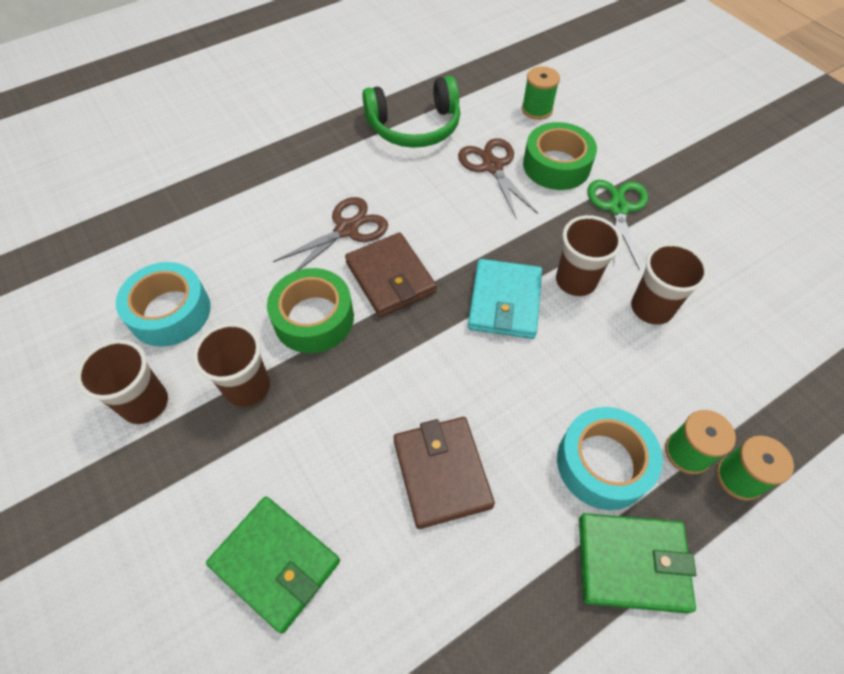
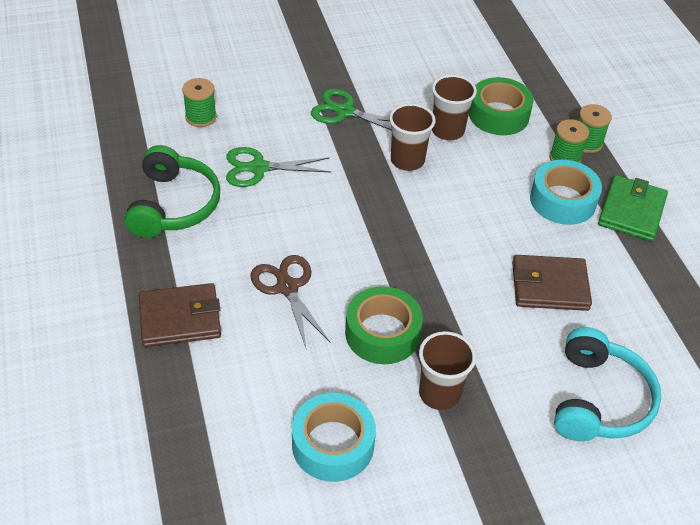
camera: 75 degrees left, 10 degrees down
brown cup [76,339,168,424] -> none
green wallet [206,496,340,633] -> turquoise headphones [554,327,661,441]
brown wallet [345,232,437,317] -> brown wallet moved to [139,283,221,347]
brown scissors [458,138,538,218] -> green scissors [226,147,331,187]
turquoise wallet [468,259,542,339] -> none
green tape [523,122,597,190] -> green tape moved to [469,77,534,135]

